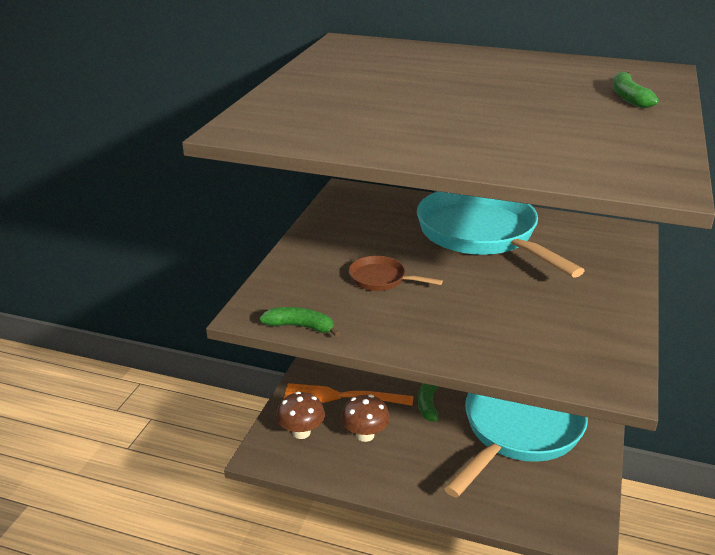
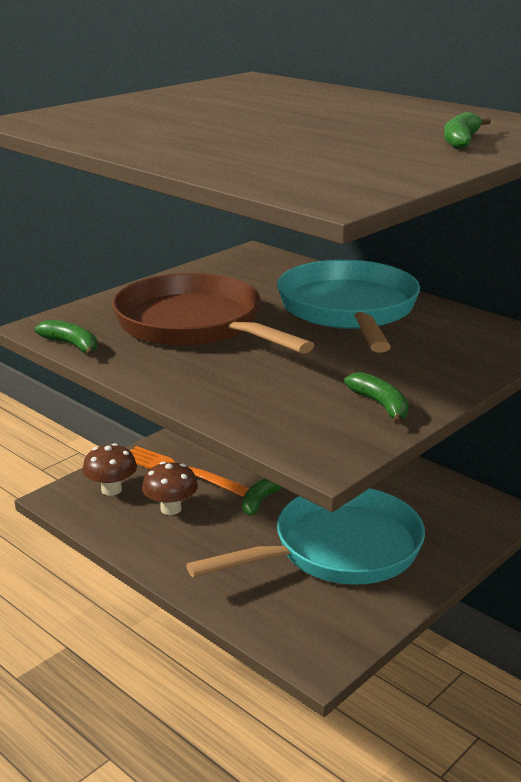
camera: 25 degrees right, 5 degrees down
brown pan [349,256,443,291] -> brown pan [112,273,314,354], size x2.32
none -> green banana [344,372,409,425]

